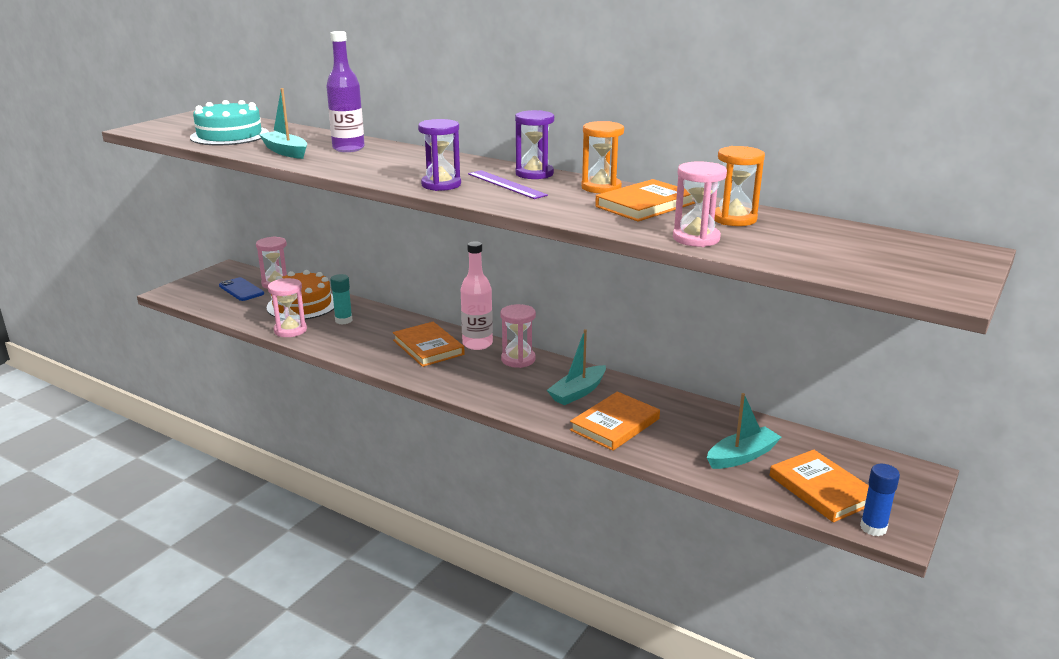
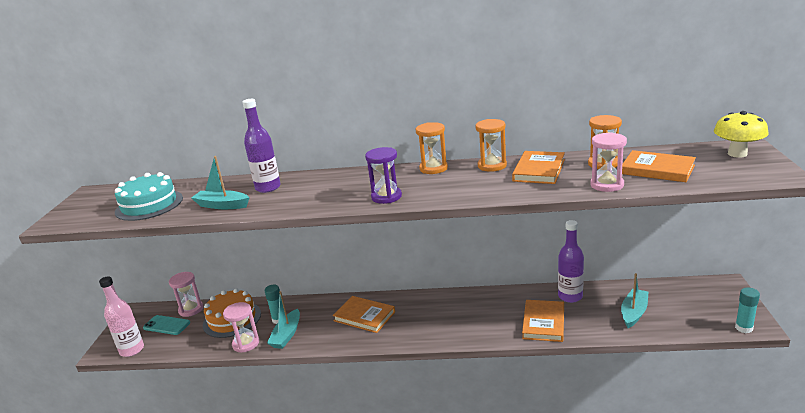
camera: 25 degrees left, 0 degrees up
blue phone [219,277,264,301] -> turquoise phone [143,315,190,335]
pink bottle [461,241,493,350] -> pink bottle moved to [99,276,144,357]
purple ruler [468,170,548,199] -> none
pink hourglass [501,304,536,368] -> none
purple hourglass [515,110,554,179] -> orange hourglass [416,122,448,174]
turquoise boat [547,329,606,405] -> turquoise boat moved to [267,291,300,349]
orange book [770,449,869,522] -> orange book moved to [622,150,696,182]
blue glue stick [860,464,900,536] -> turquoise glue stick [735,287,760,333]
none -> purple bottle [558,220,584,303]
none -> yellow mushroom [714,111,769,158]

